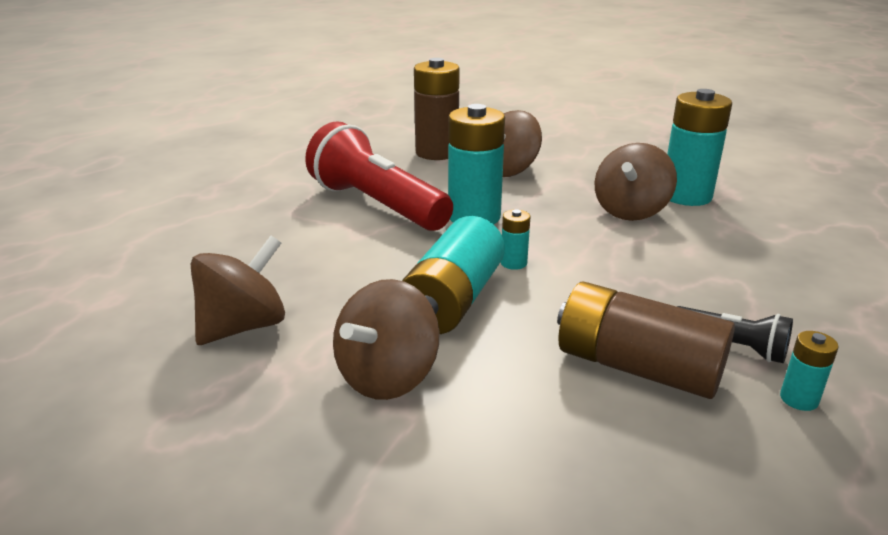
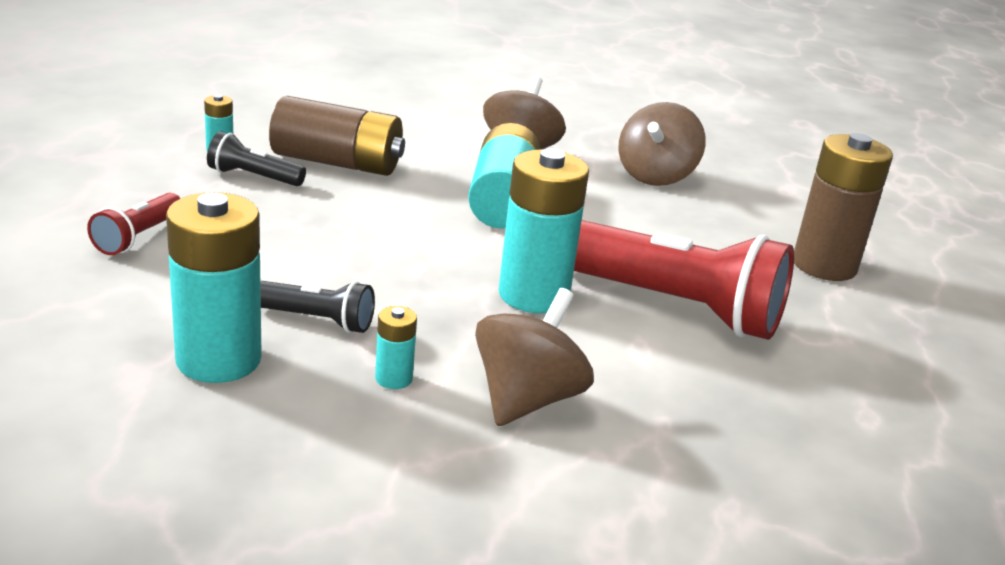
camera: 160 degrees right, 0 degrees up
brown battery [414,58,460,160] -> brown battery moved to [794,133,893,281]
turquoise battery [501,209,530,270] -> turquoise battery moved to [375,306,417,389]
brown spinning top [594,143,677,221] -> black flashlight [260,281,375,333]
none -> red flashlight [87,193,181,255]

